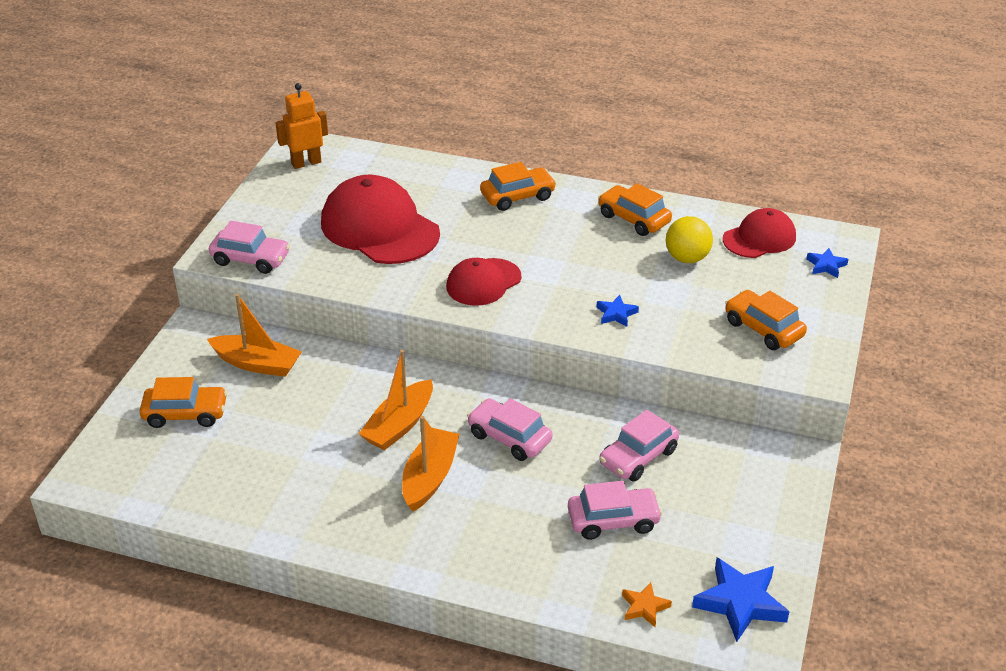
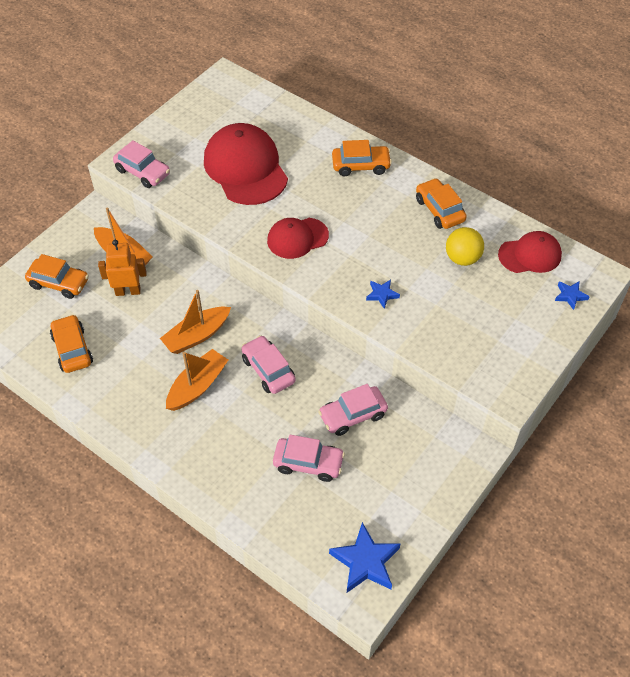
camera: 20 degrees right, 15 degrees up
orange robot [276,83,328,169] -> orange robot moved to [98,240,147,296]
orange star [622,582,672,627] -> none
orange car [725,290,807,350] -> orange car moved to [50,314,93,373]

